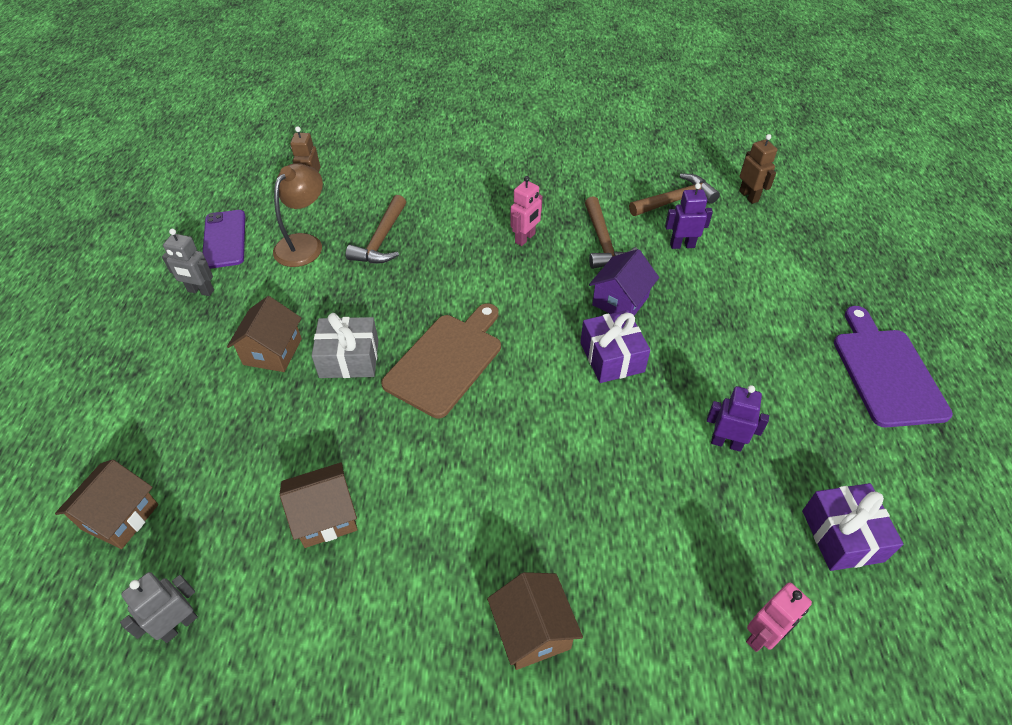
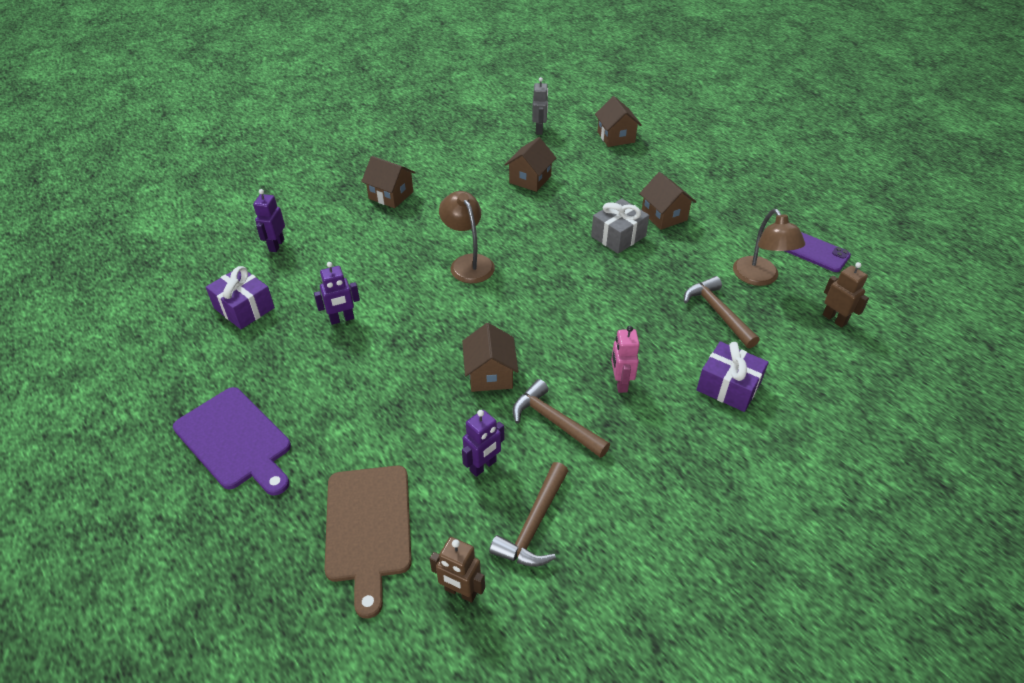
camera: 140 degrees right, 5 degrees down
grey robot [162,229,214,296] -> none
brown cutting board [381,303,501,418] -> brown cutting board moved to [324,466,412,619]
purple gift [580,310,650,383] -> purple gift moved to [697,341,769,412]
purple house [589,249,659,316] -> brown house [462,323,518,392]
pink robot [746,582,812,652] -> purple robot [253,189,285,252]
none -> brown lamp [439,191,495,283]

